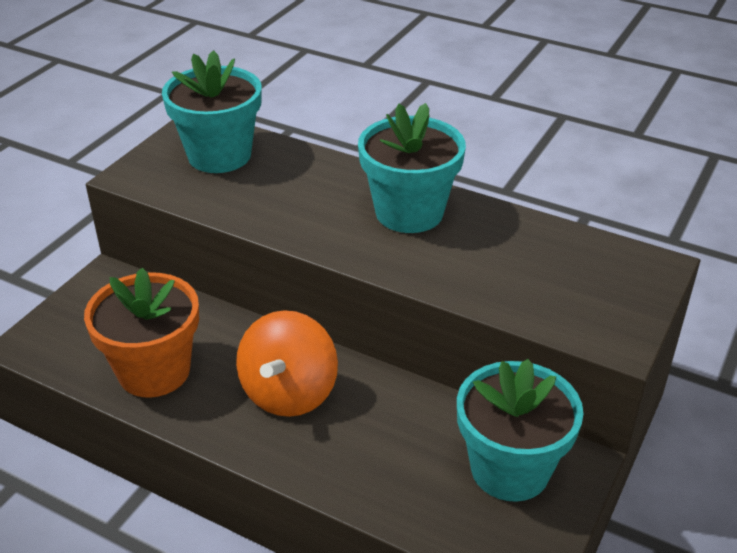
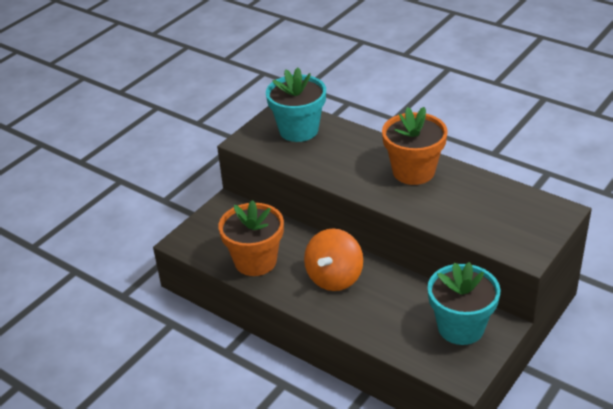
camera: 10 degrees right, 0 degrees up
turquoise flower pot [358,103,466,233] -> orange flower pot [382,107,448,185]

